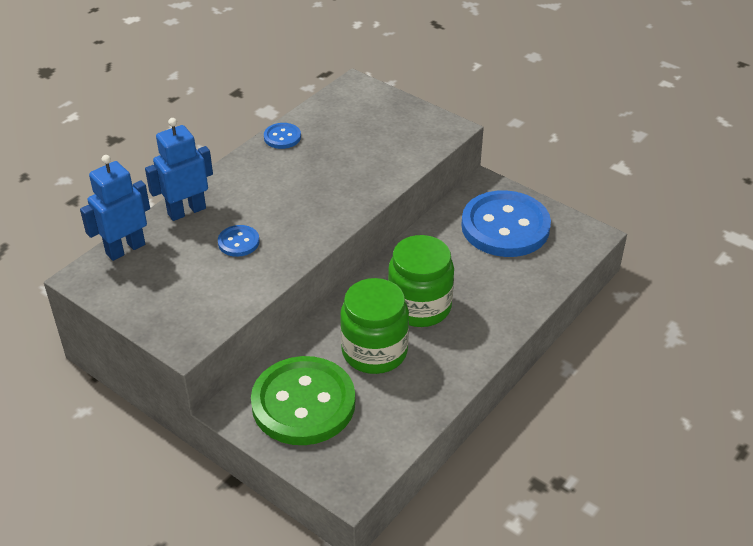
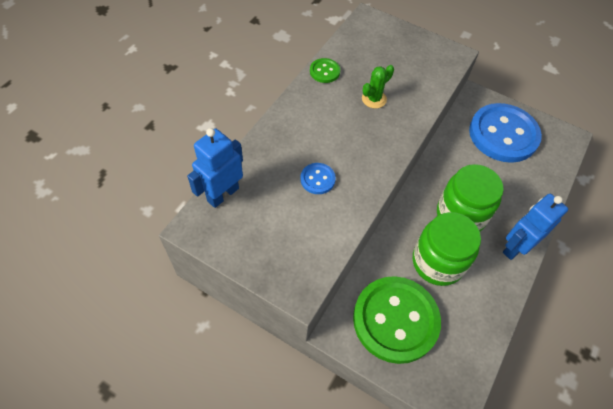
camera: 10 degrees left, 15 degrees up
blue robot [145,118,213,221] -> blue robot moved to [503,194,568,260]
blue button [264,123,301,149] -> green button [310,58,340,83]
none -> green cactus [362,65,394,108]

